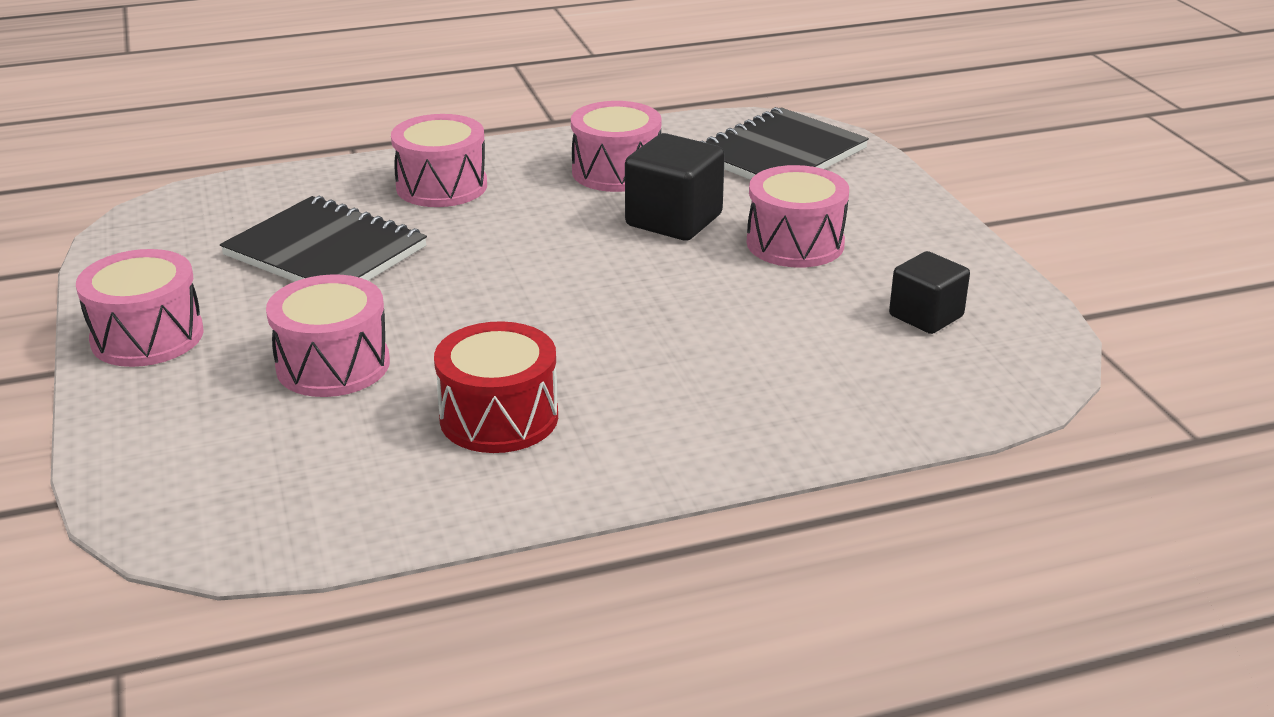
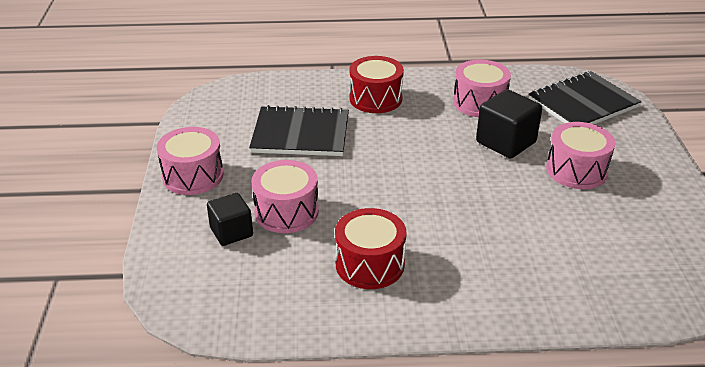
camera: 15 degrees right, 5 degrees up
black notebook [220,196,427,282] -> black notebook turned 45 degrees counterclockwise [249,105,349,156]
pink drum [391,114,487,207] -> red drum [349,56,404,113]
black cube [889,251,970,334] -> black cube moved to [207,193,253,246]

